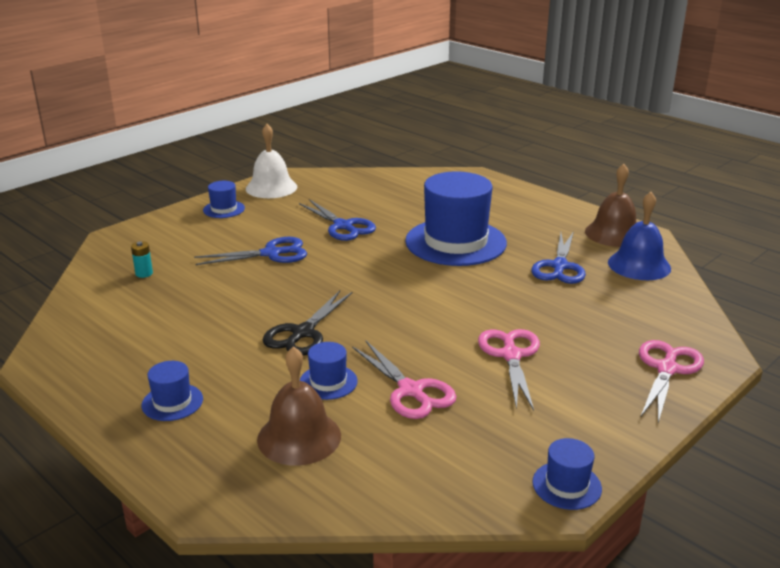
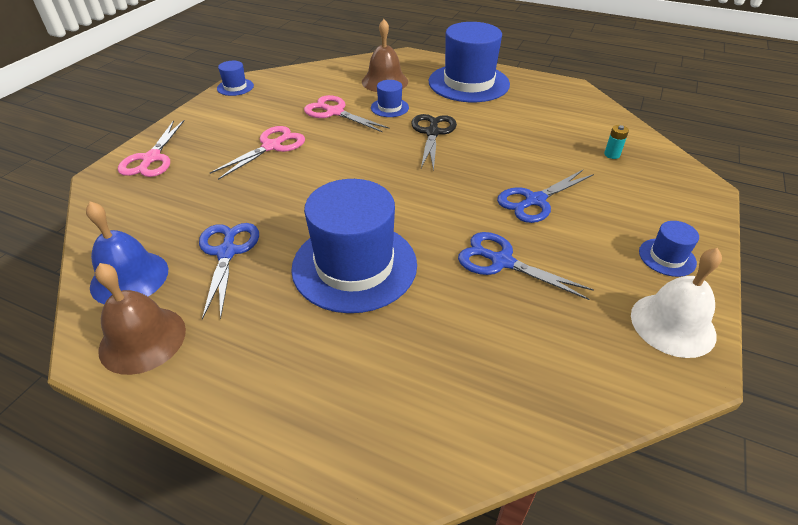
camera: 160 degrees right, 15 degrees up
blue hat [142,361,203,421] -> blue hat [429,22,510,102], size x2.27
pink scissors [478,329,540,411] -> pink scissors turned 120 degrees counterclockwise [210,126,305,180]

